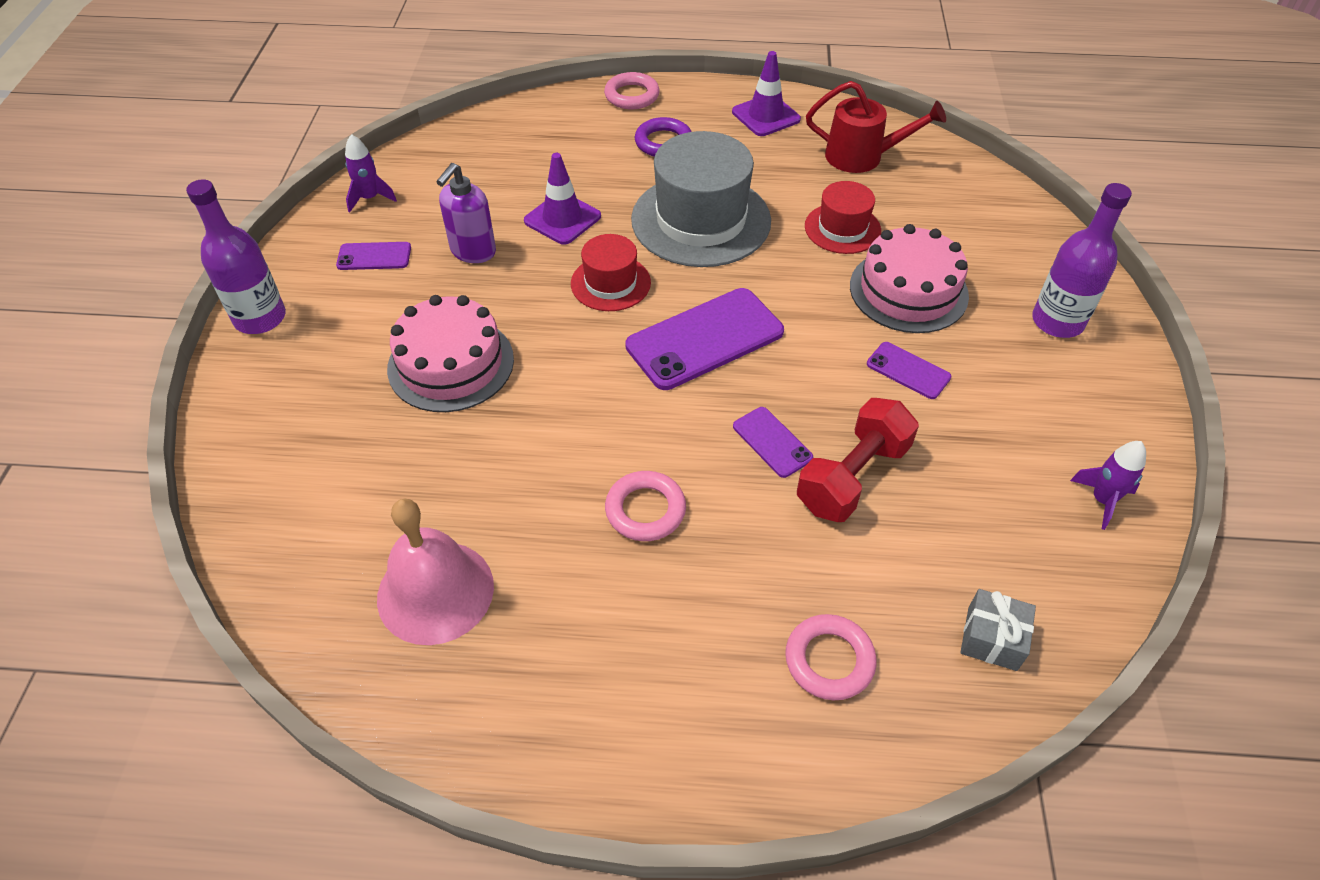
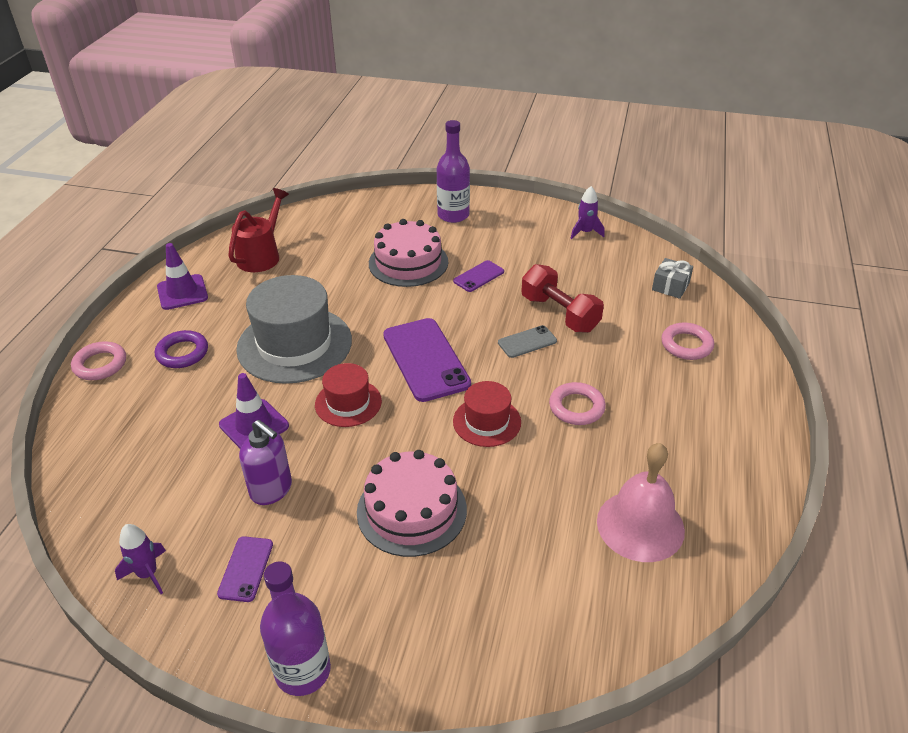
camera: 80 degrees left, 10 degrees down
purple phone [733,407,813,478] -> grey phone [498,325,557,358]
red hat [805,181,881,254] -> red hat moved to [453,381,521,447]

